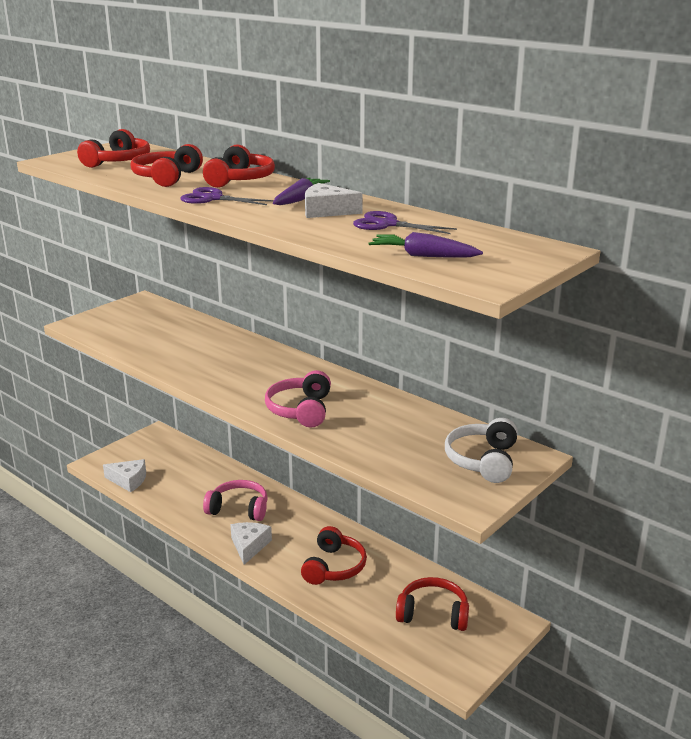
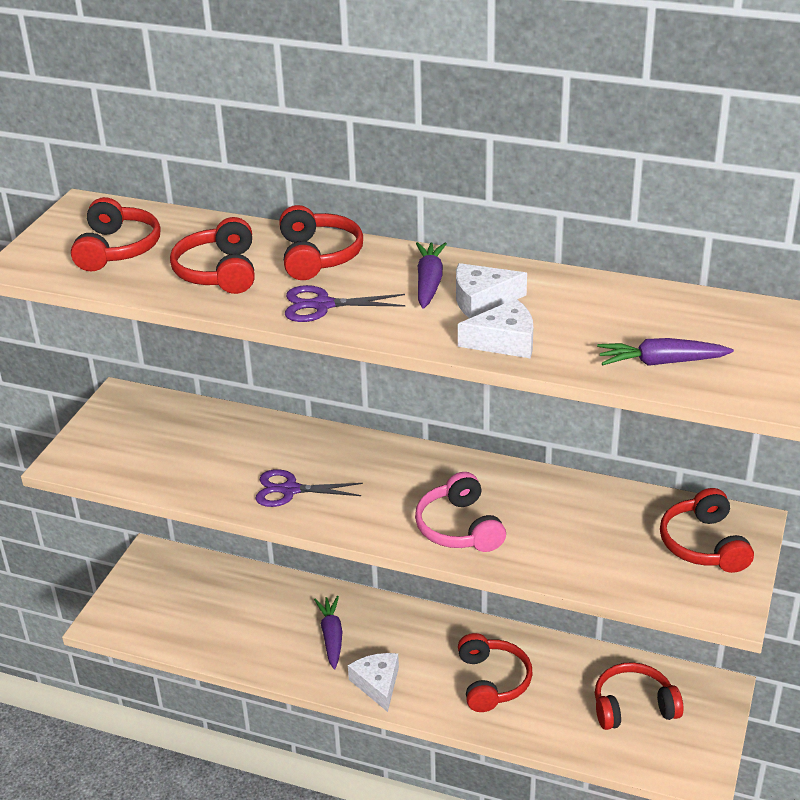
camera: 20 degrees left, 10 degrees up
white cheese [103,459,146,492] -> white cheese moved to [458,299,533,358]
pink headphones [203,480,268,521] -> purple carrot [314,596,342,669]
purple scissors [353,211,457,234] -> purple scissors moved to [255,469,363,507]
white headphones [445,418,518,483] -> red headphones [660,488,754,573]

